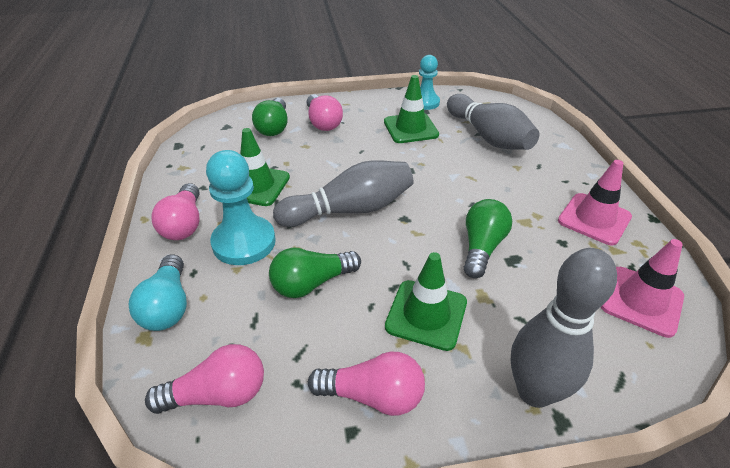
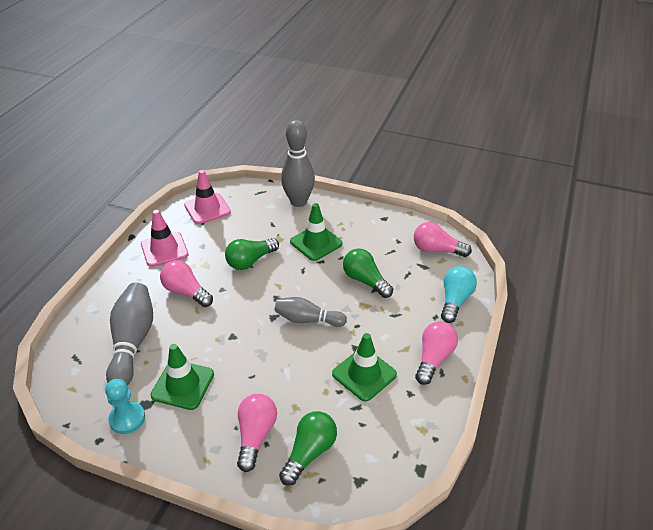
camera: 150 degrees left, 0 degrees up
turquoise pawn [206,150,276,265] -> none
green light bulb [269,247,361,298] -> green light bulb turned 135 degrees counterclockwise [343,248,393,298]
grey bowling pin [273,160,413,227] -> grey bowling pin [274,297,347,327], size x0.64
pink light bulb [308,351,425,416] -> pink light bulb moved to [160,260,213,307]

